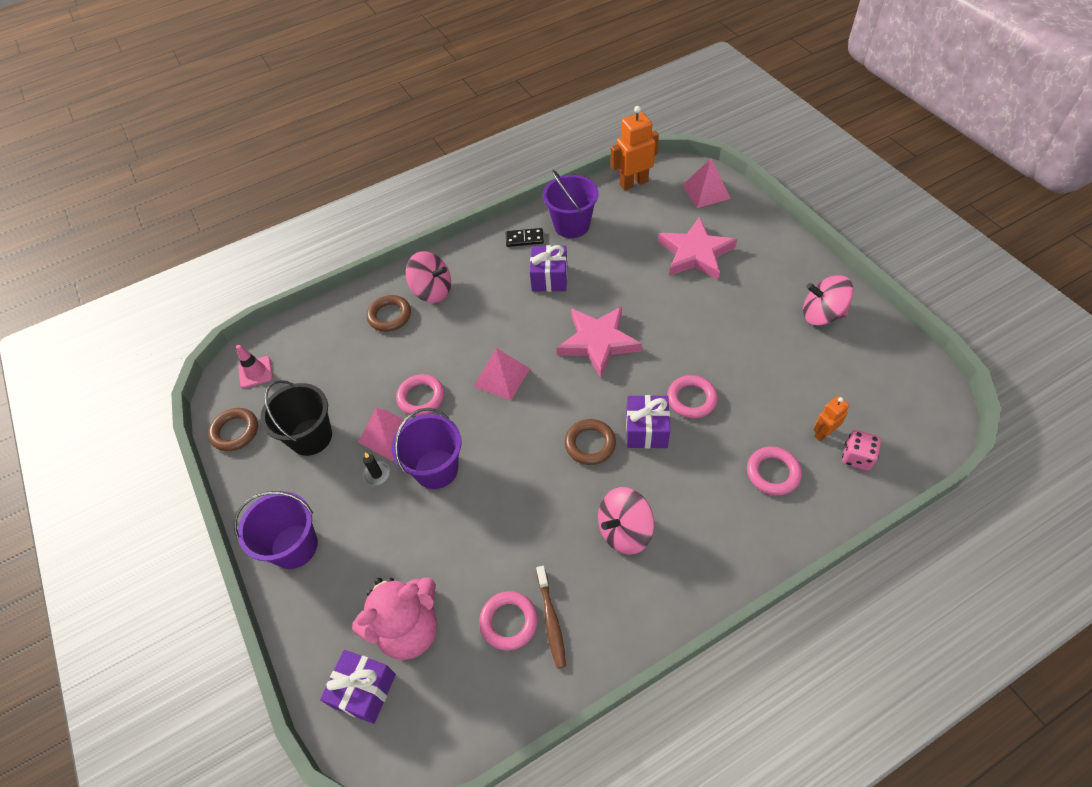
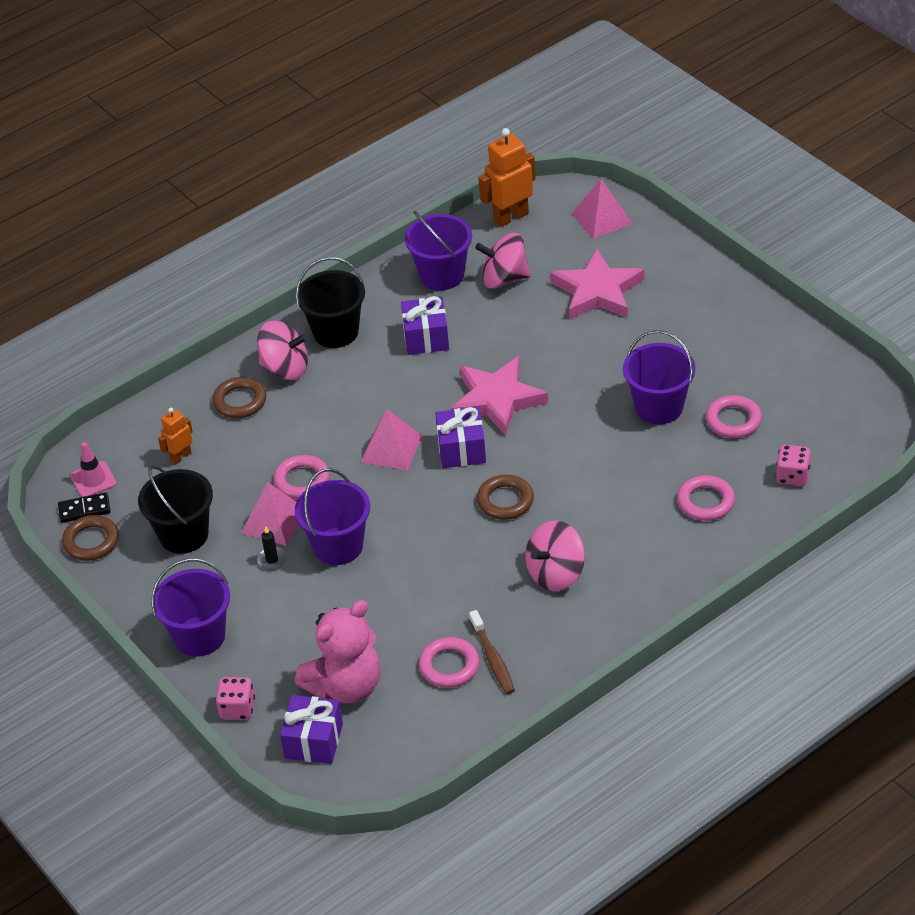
camera: 10 degrees left, 10 degrees down
black domino [506,228,544,247] -> black domino moved to [58,492,111,523]
purple gift [626,395,670,449] -> purple gift moved to [435,407,486,468]
pink ring [667,375,718,419] -> pink ring moved to [706,395,762,438]
pink spinning top [803,275,854,326] -> pink spinning top moved to [475,233,530,289]
orange robot [813,396,849,441] -> orange robot moved to [158,408,193,464]
none -> pink dice [215,677,255,720]
none -> black bucket [296,257,365,348]
none -> purple bucket [623,330,696,424]

